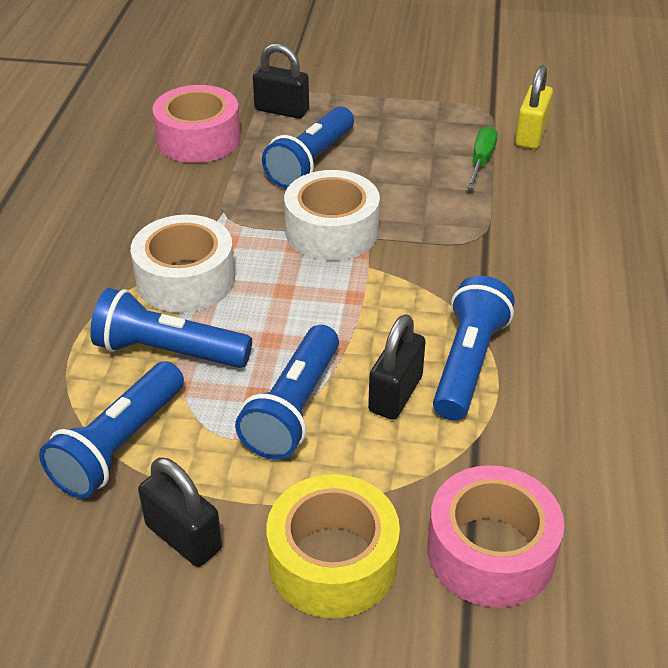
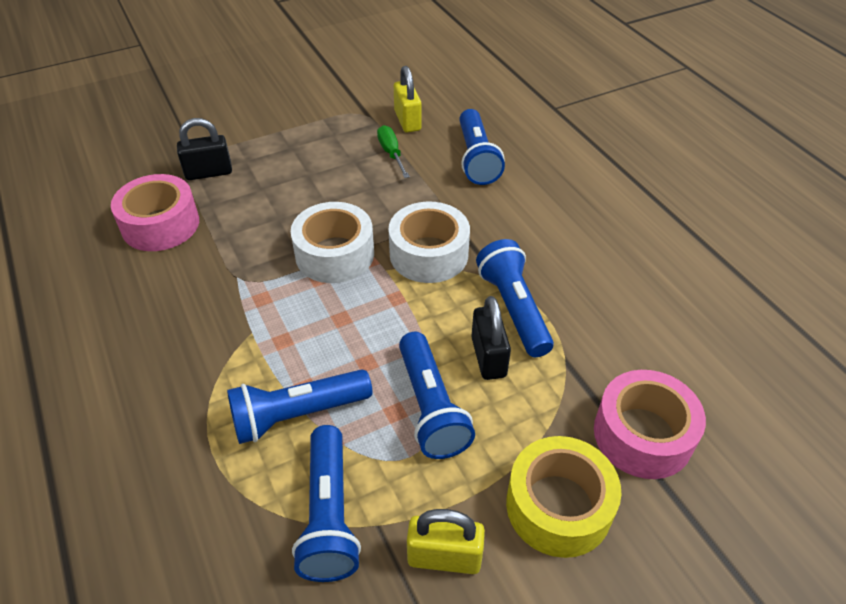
camera: 35 degrees left, 5 degrees up
white tape [131,215,235,313] -> white tape moved to [388,201,470,283]
black padlock [138,457,222,567] -> yellow padlock [407,509,485,574]
blue flashlight [262,106,354,189] -> blue flashlight moved to [459,109,505,185]

